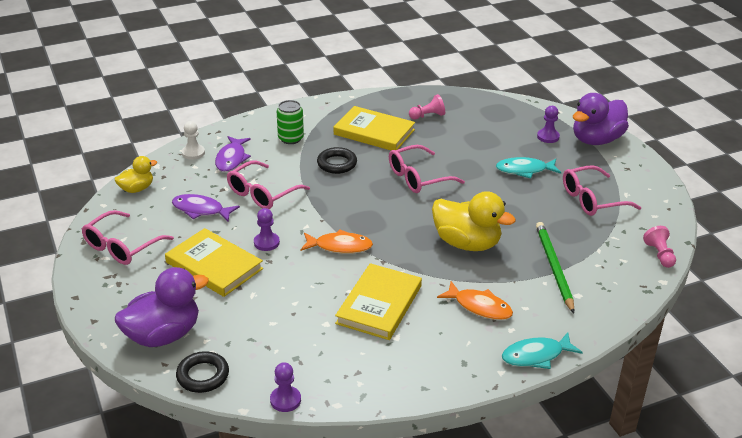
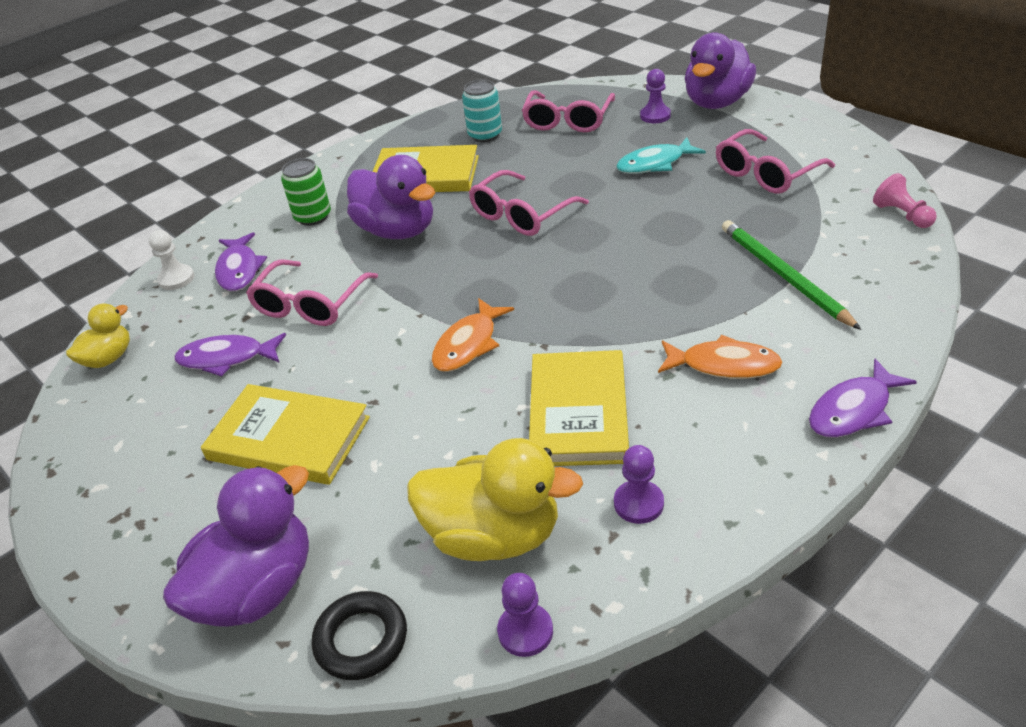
camera: 15 degrees left, 5 degrees up
pink glasses [82,210,174,265] -> pink glasses moved to [522,90,615,132]
purple pawn [254,208,280,251] -> purple pawn moved to [614,445,664,524]
orange fish [301,230,373,254] -> orange fish turned 135 degrees clockwise [432,298,514,372]
black ring [317,147,357,174] -> purple duck [347,155,435,239]
pink pawn [409,94,445,120] -> turquoise can [462,80,502,142]
yellow duck [432,191,516,251] -> yellow duck moved to [407,438,583,561]
turquoise fish [502,332,583,369] -> purple fish [809,359,917,438]

